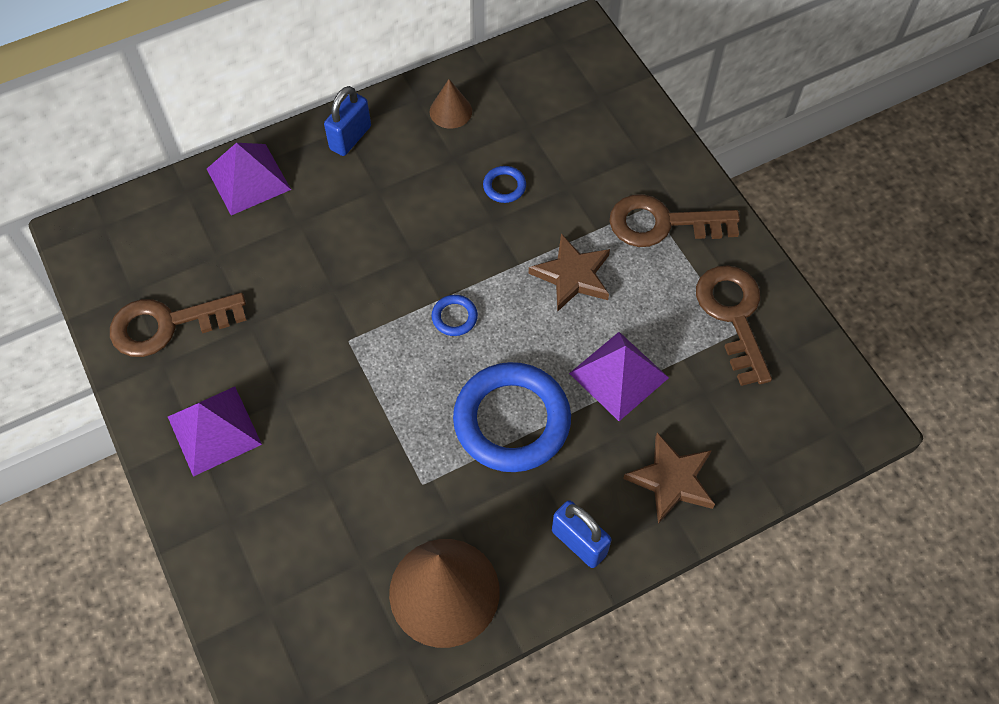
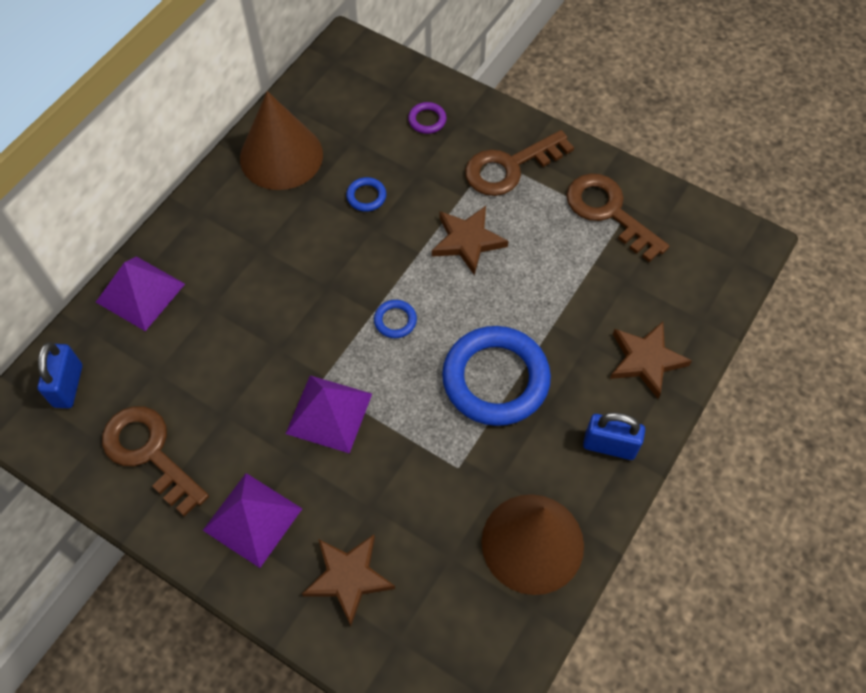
camera: 30 degrees left, 0 degrees up
brown key [110,293,247,357] -> brown key turned 90 degrees clockwise [102,406,209,517]
blue padlock [324,86,371,156] -> blue padlock moved to [37,342,82,408]
brown cone [430,79,472,129] -> brown cone [240,91,323,190], size x2.07
purple pyramid [569,332,669,421] -> purple pyramid moved to [286,375,372,454]
none -> brown star [302,535,395,626]
none -> purple ring [408,102,447,134]

